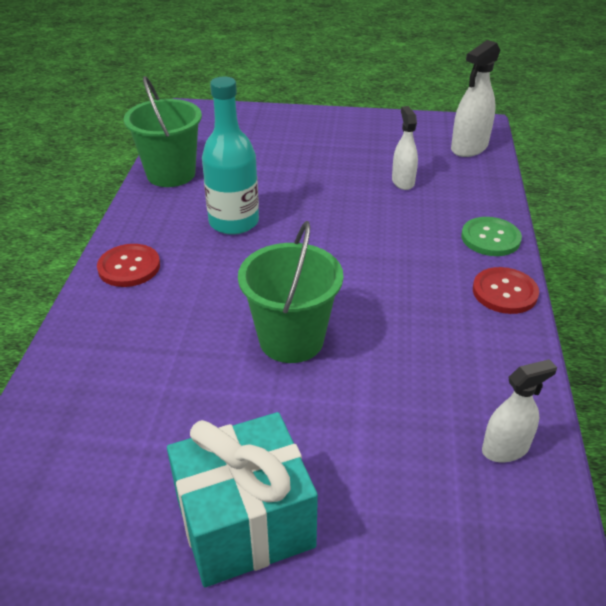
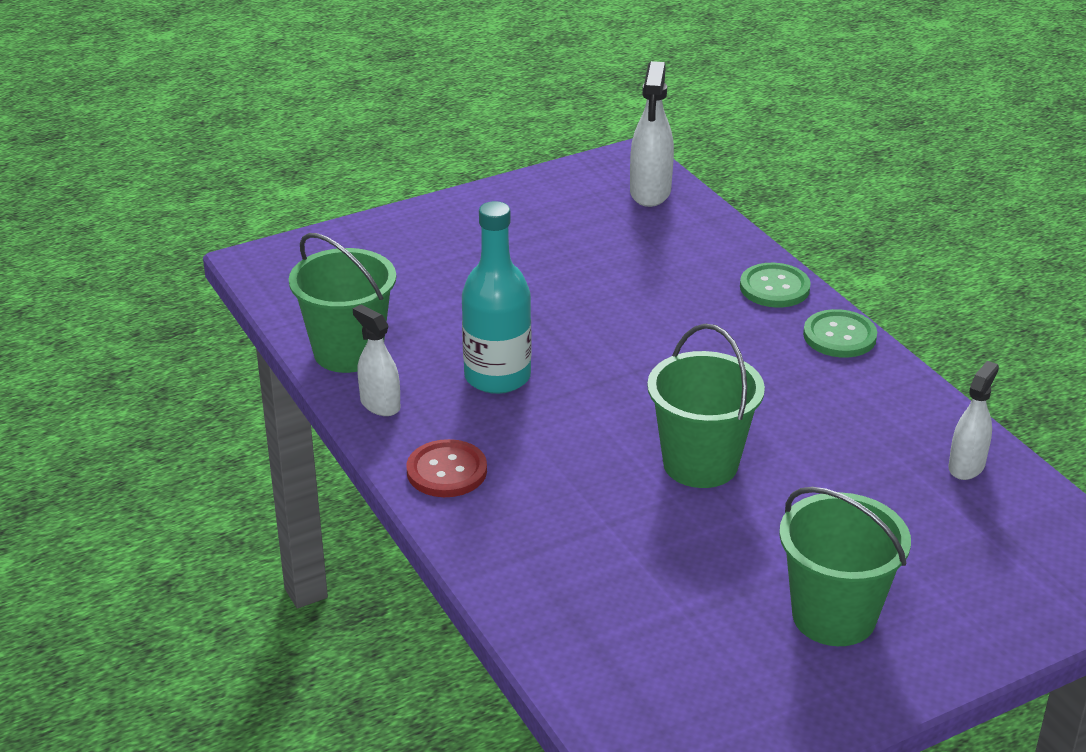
camera: 35 degrees left, 5 degrees down
turquoise gift [167,412,318,587] -> green bucket [779,487,911,646]
white spray bottle [392,106,418,190] -> white spray bottle moved to [353,305,400,416]
red button [473,267,539,314] -> green button [803,309,877,358]

